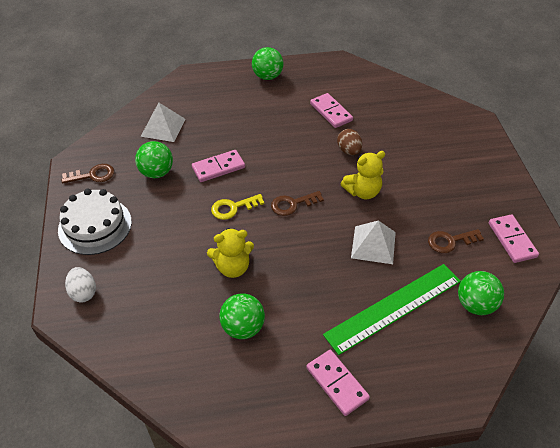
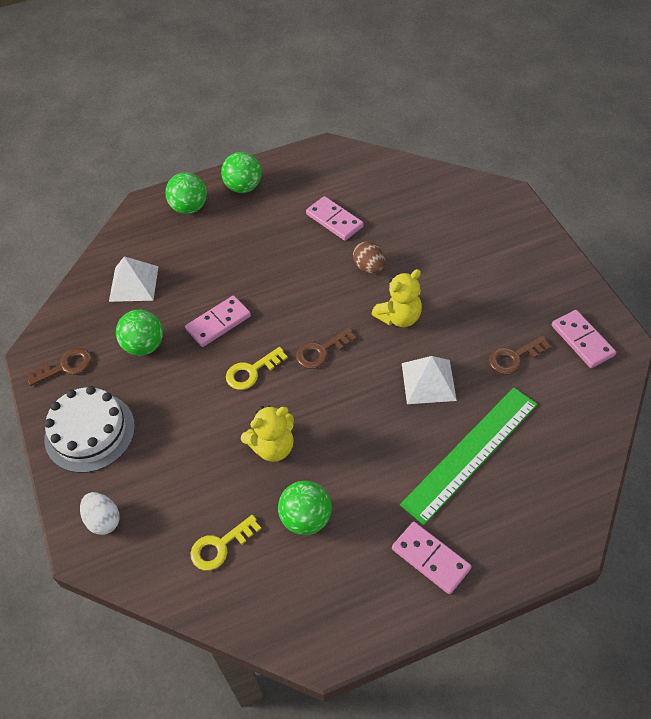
camera: 10 degrees left, 5 degrees up
green ball [458,271,504,315] -> green ball moved to [165,172,207,214]
none -> yellow key [190,515,261,571]

